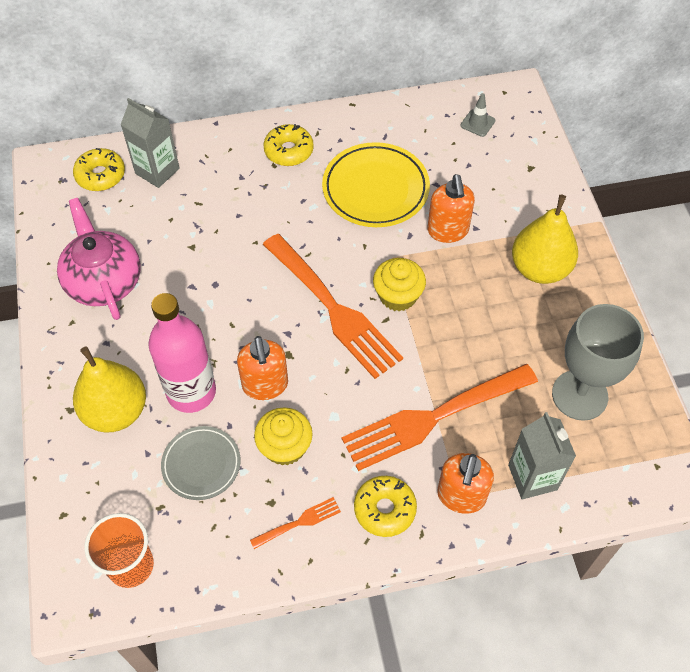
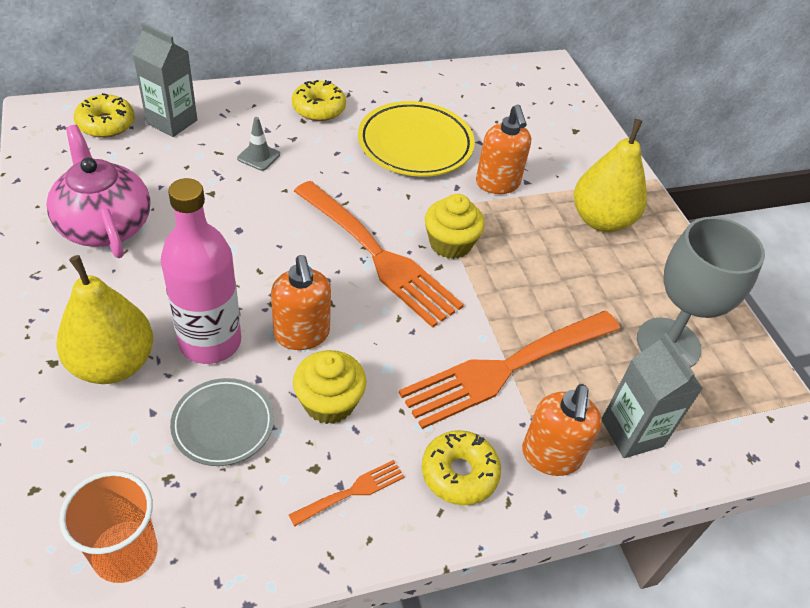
camera: 10 degrees left, 10 degrees down
grey traffic cone [460,93,495,137] -> grey traffic cone moved to [237,117,280,171]

